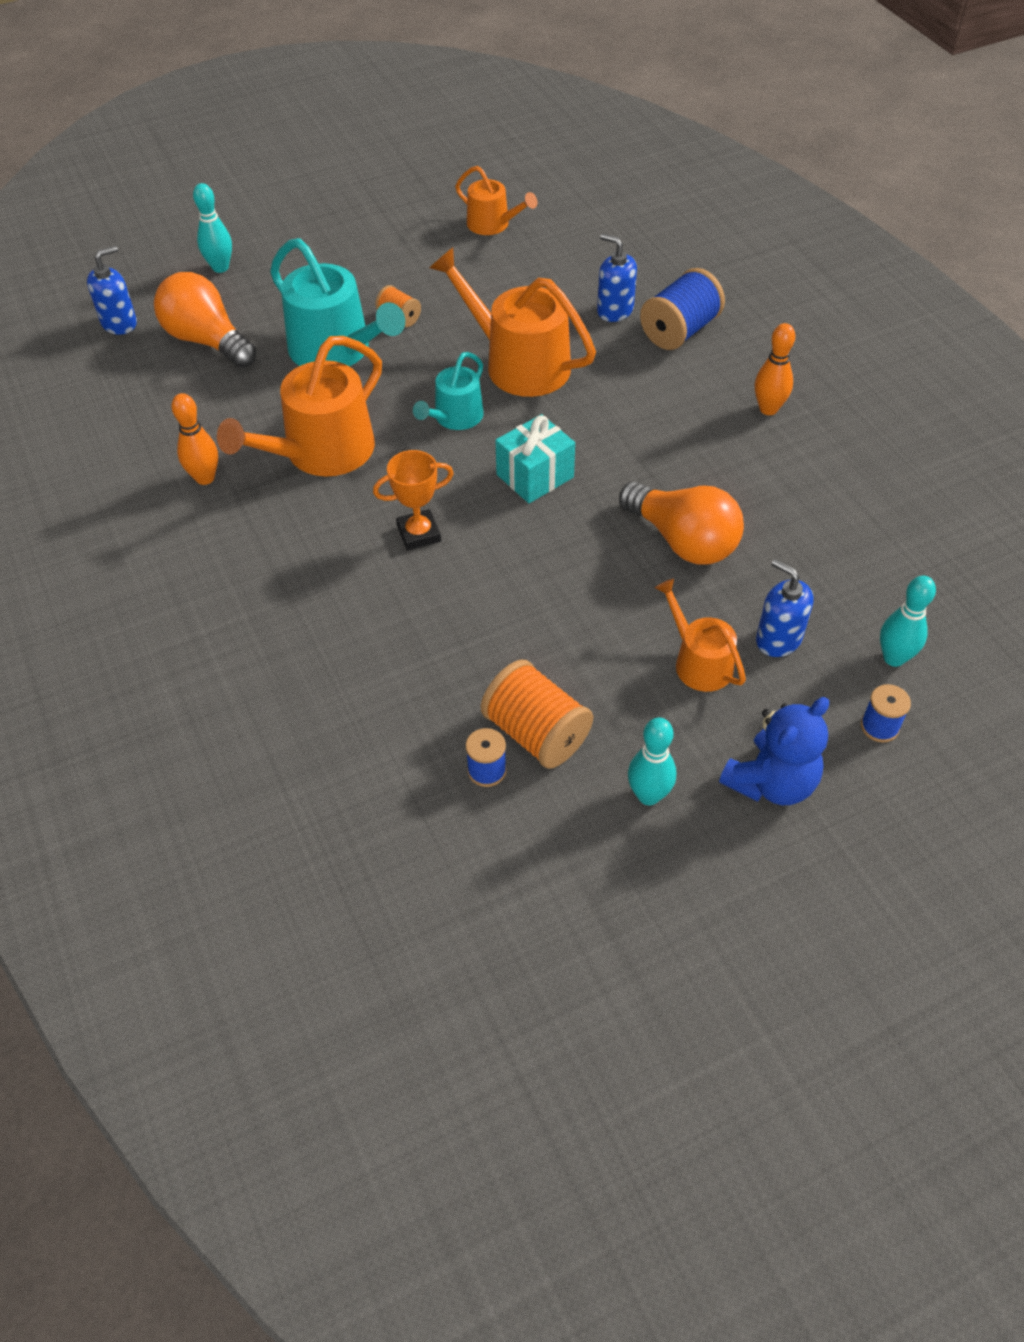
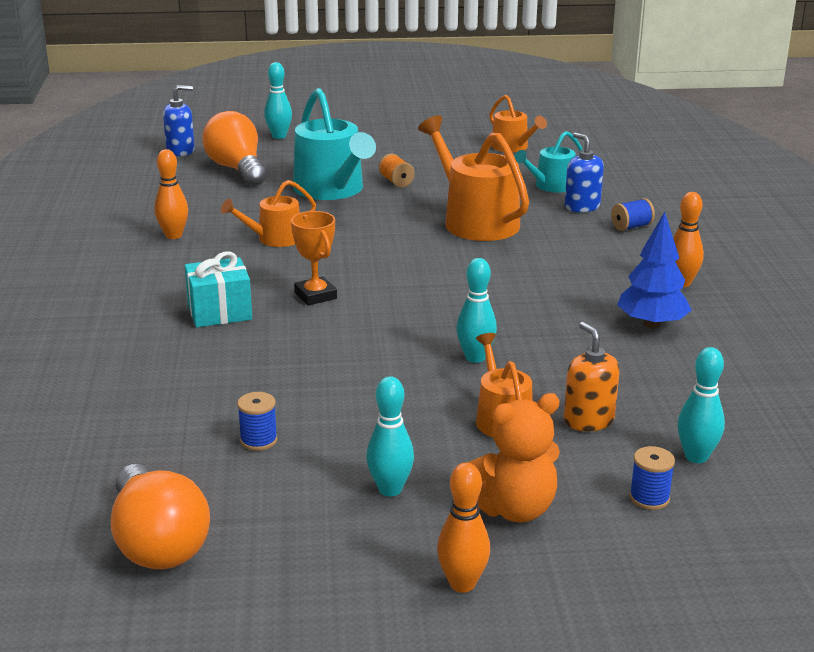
camera: 20 degrees right, 25 degrees down
orange watering can [217,336,382,477] -> orange watering can [221,180,316,247], size x0.57
orange trophy [373,450,454,551] -> orange trophy turned 60 degrees clockwise [291,211,337,306]
turquoise watering can [413,352,484,430] -> turquoise watering can moved to [514,131,583,193]
orange spool [481,660,593,769] -> none
turquoise gift [495,414,575,503] -> turquoise gift moved to [185,251,252,327]
orange light bulb [619,482,744,565] -> orange light bulb moved to [111,464,210,569]
blue spool [640,268,725,350] -> blue spool [611,198,655,231], size x0.54
blue teddy bear [719,697,829,805] -> orange teddy bear [467,393,560,522]
blue soap dispenser [756,559,814,657] -> orange soap dispenser [564,322,620,431]
none -> orange bowling pin [437,463,490,593]
none -> turquoise bowling pin [456,258,497,363]
none -> blue tree [617,212,691,328]

